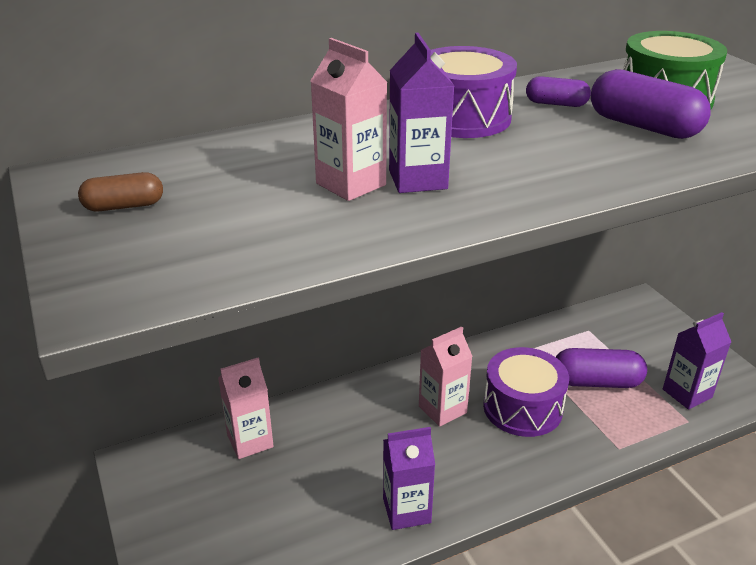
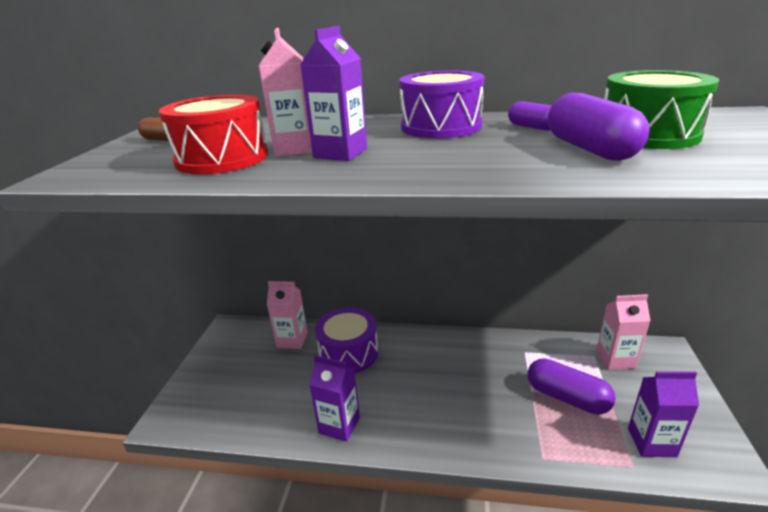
camera: 35 degrees right, 5 degrees down
pink carton [419,326,473,427] -> pink carton moved to [596,294,651,370]
purple drum [483,347,569,437] -> purple drum moved to [315,308,378,373]
none -> red drum [159,94,268,174]

